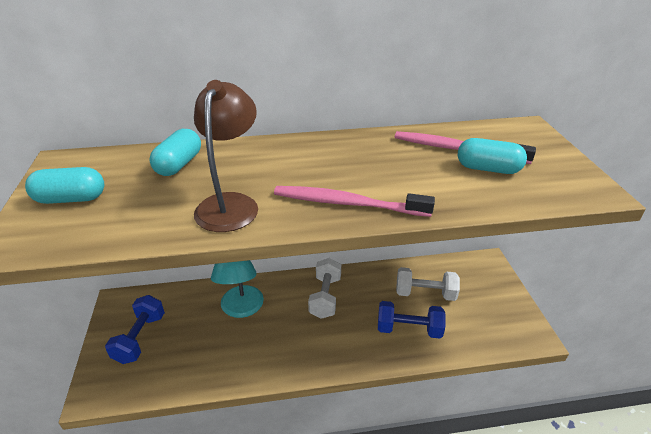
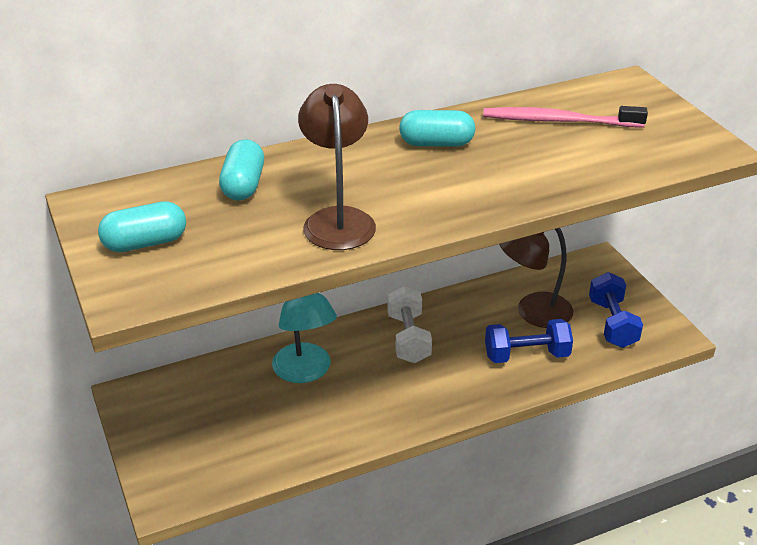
camera: 15 degrees left, 0 degrees up
blue dumbbell [105,295,165,364] -> blue dumbbell moved to [589,272,643,348]
pink toothbrush [274,186,435,217] -> none
white dumbbell [396,267,460,301] -> brown lamp [499,228,573,328]
turquoise capsule [458,138,527,174] -> turquoise capsule moved to [399,110,475,147]

